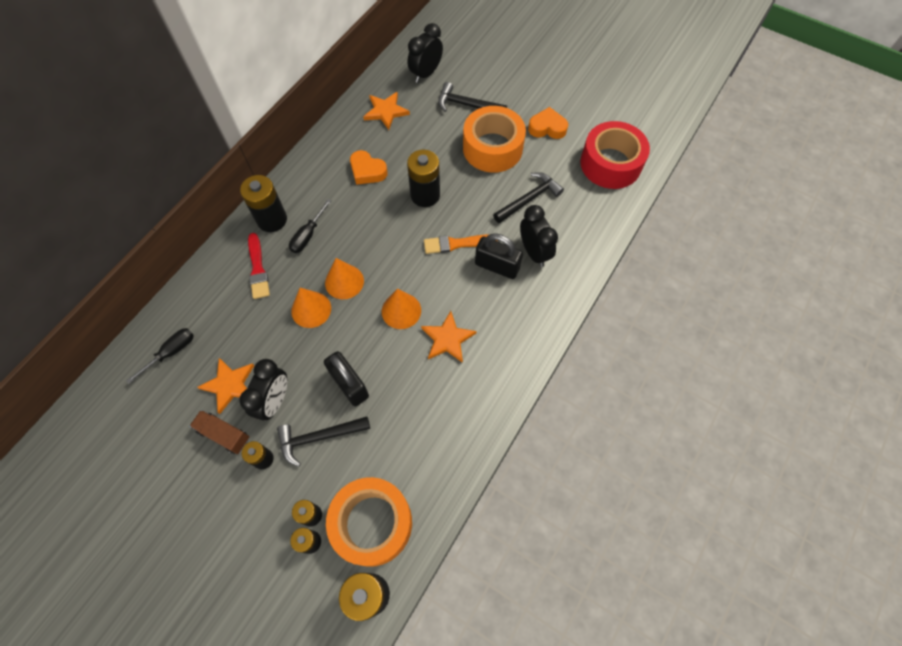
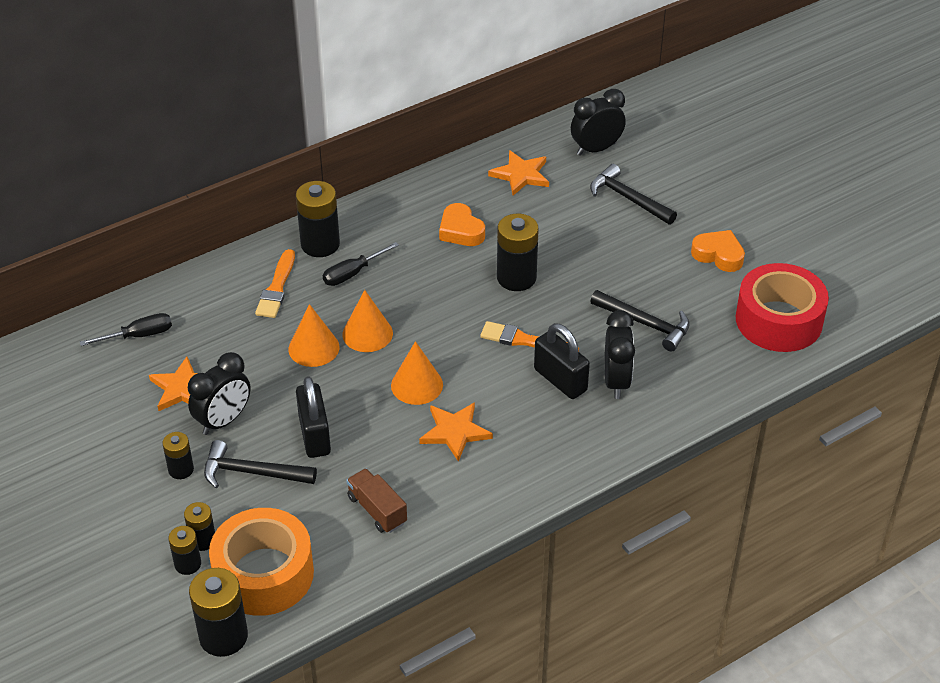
camera: 25 degrees right, 20 degrees down
brown truck [189,410,249,454] -> brown truck moved to [346,468,407,533]
red brush [248,233,270,299] -> orange brush [255,249,295,318]
orange tape [463,106,526,173] -> none
black hammer [493,172,564,223] -> black hammer turned 45 degrees clockwise [590,290,690,352]

